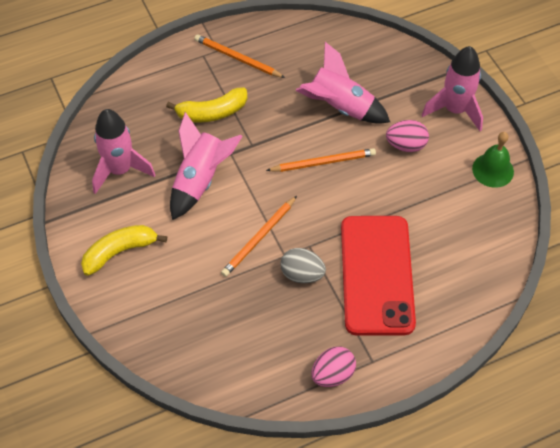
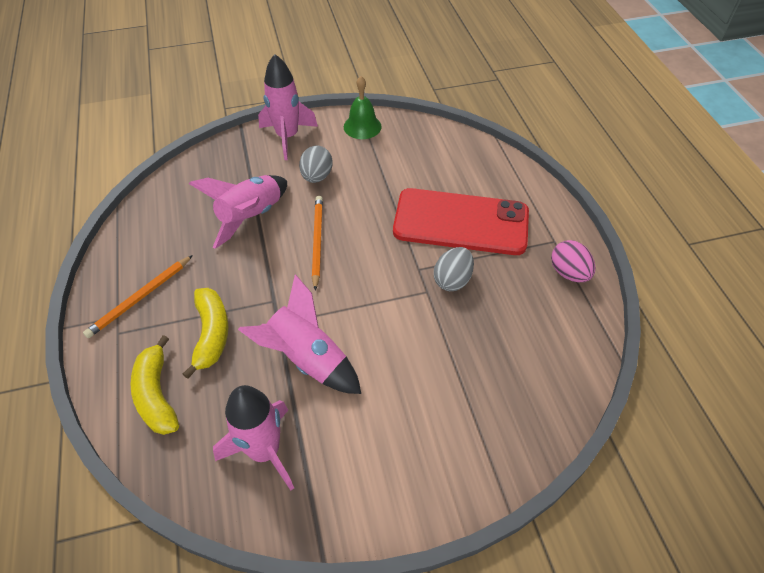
camera: 80 degrees left, 5 degrees down
yellow banana [81,225,167,276] -> yellow banana moved to [130,335,179,435]
orange pencil [221,196,297,277] -> none
pink egg [386,120,429,152] -> grey egg [299,146,333,183]

